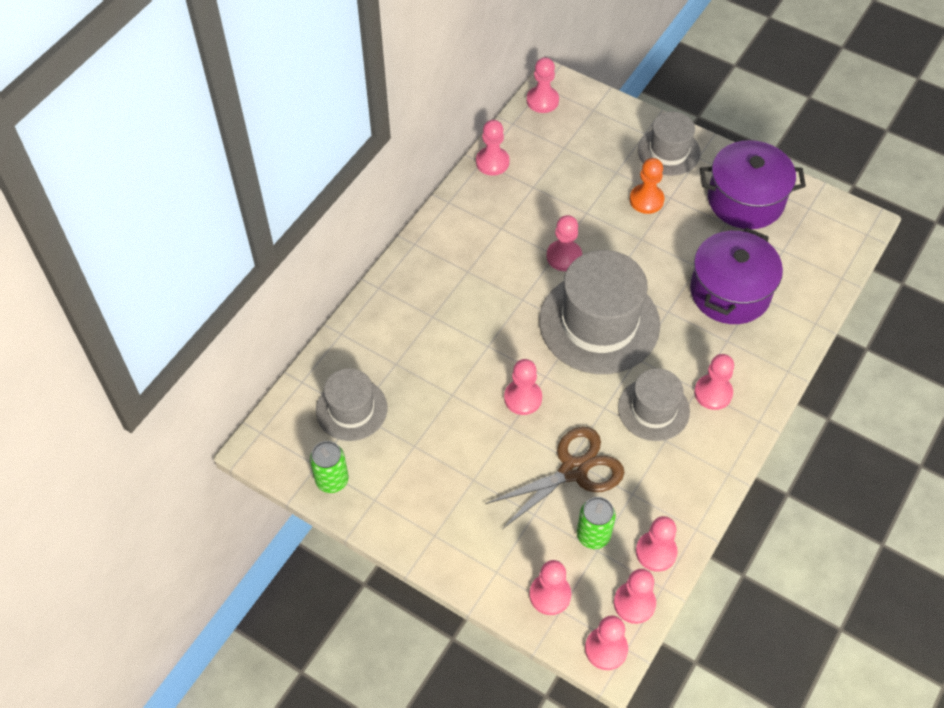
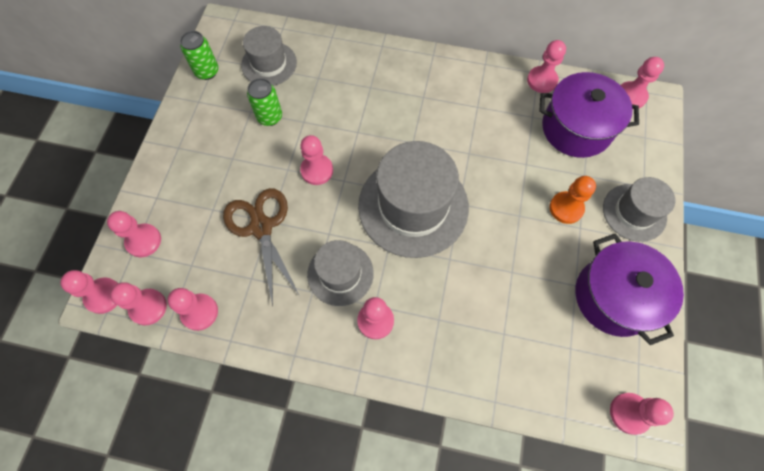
camera: 70 degrees right, 10 degrees up
brown scissors [485,427,624,529] -> brown scissors turned 150 degrees counterclockwise [223,188,299,306]
pink pawn [547,215,582,271] -> pink pawn moved to [610,393,674,435]
green can [577,497,616,549] -> green can moved to [247,78,282,126]
purple pot [690,228,783,324] -> purple pot moved to [539,72,639,158]

